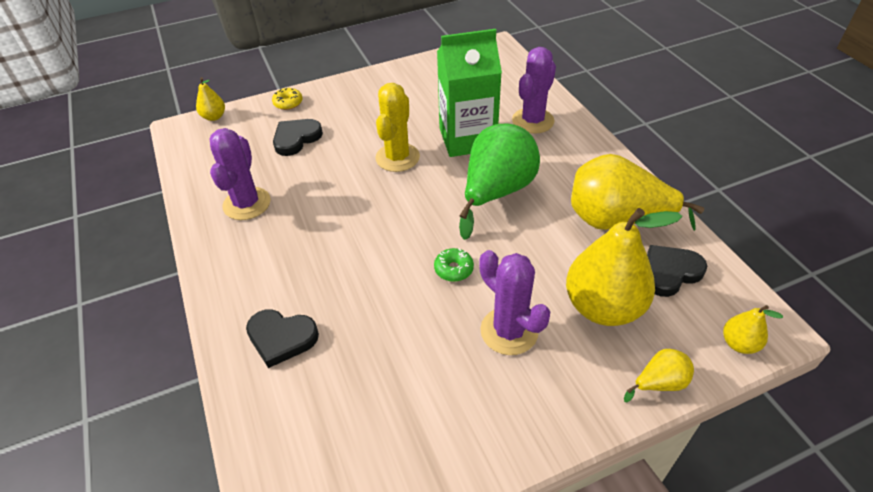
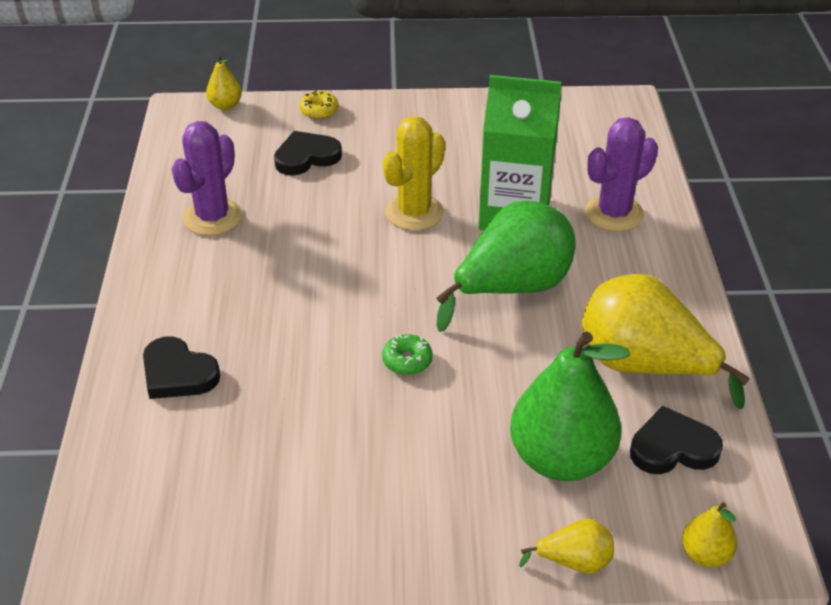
camera: 20 degrees right, 5 degrees down
purple cactus [479,250,550,355] -> none
yellow pear [566,208,682,326] -> green pear [510,332,630,481]

